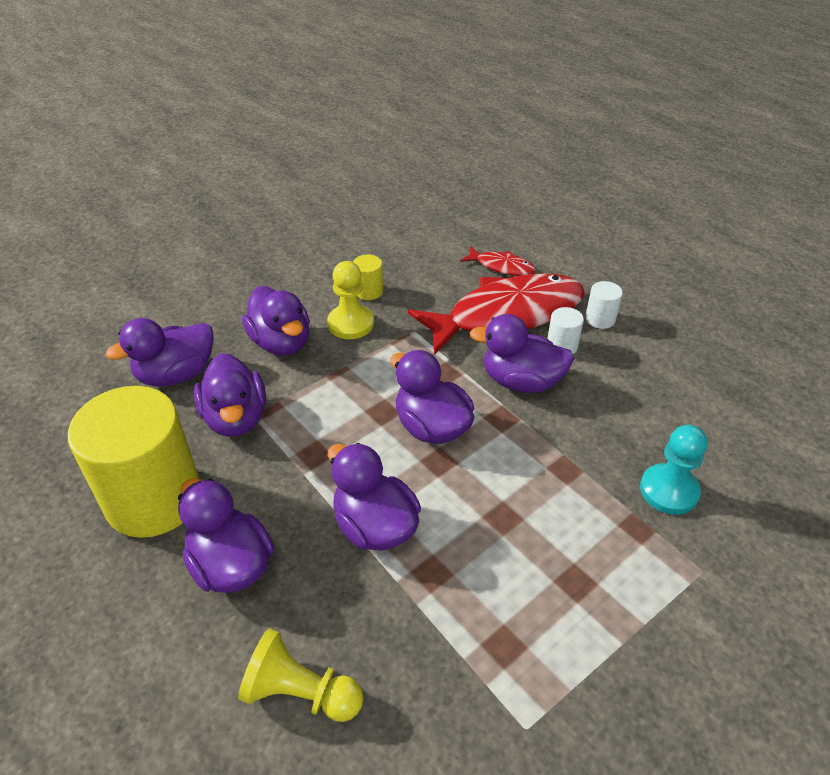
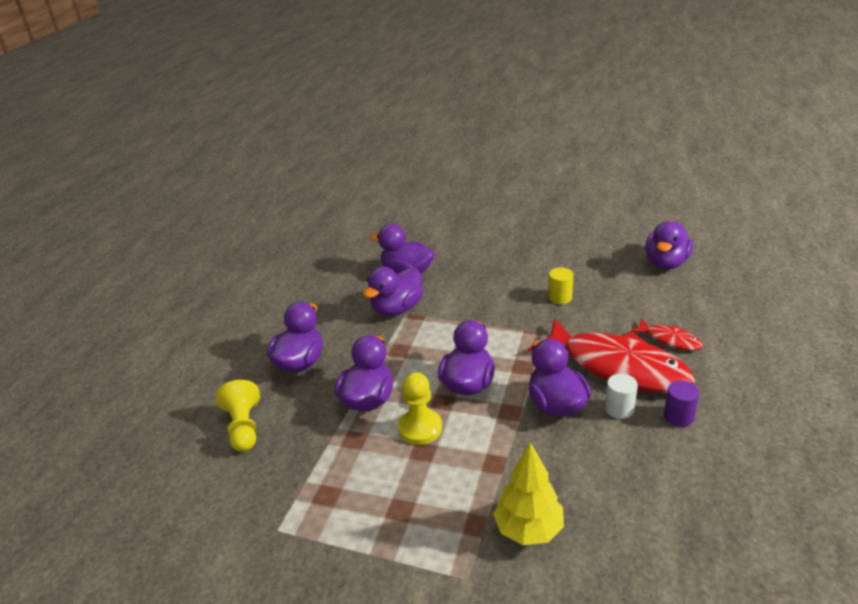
camera: 60 degrees right, 10 degrees down
yellow cylinder [68,386,199,538] -> none
purple duck [242,286,310,356] -> purple duck moved to [645,221,693,269]
yellow pawn [327,261,374,339] -> yellow pawn moved to [398,372,442,445]
red fish [460,246,536,276] -> red fish turned 45 degrees counterclockwise [630,318,703,351]
white cylinder [585,281,623,329] -> purple cylinder [664,381,699,427]
turquoise pawn [640,425,708,515] -> yellow tree [493,442,564,545]

